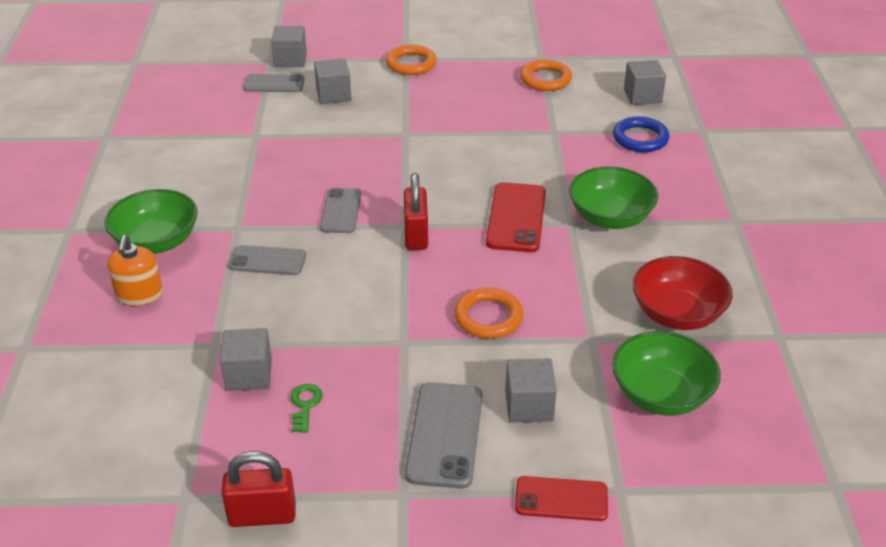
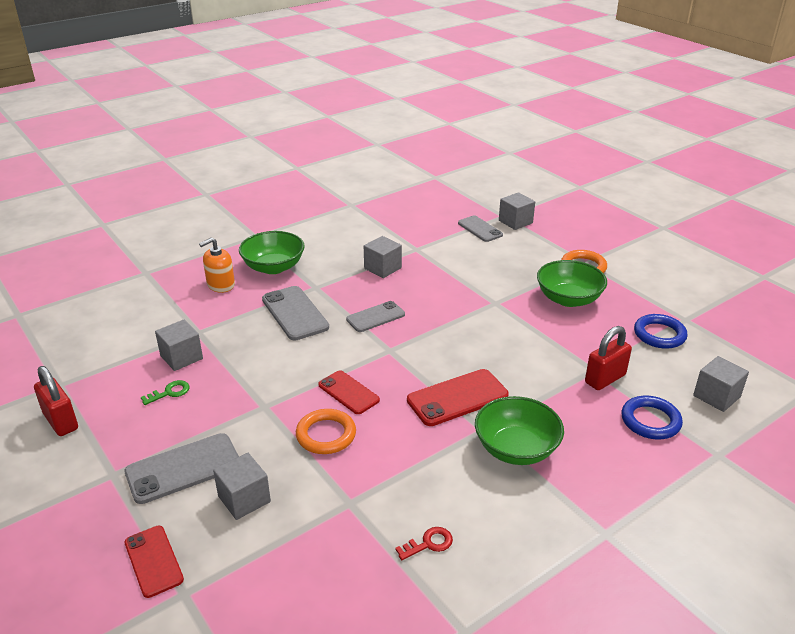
camera: 55 degrees right, 5 degrees down
grey phone [229,245,306,275] -> grey phone [262,286,329,340], size x1.51
grey cube [314,58,352,104] -> grey cube moved to [364,236,402,278]
red padlock [404,173,428,250] -> red padlock moved to [585,326,632,390]
orange ring [520,59,572,91] -> blue ring [634,314,688,349]
green bowl [612,331,721,416] -> green bowl moved to [537,260,607,307]
red bowl [632,256,733,330] -> red key [395,527,453,560]
none -> red phone [319,370,380,414]

